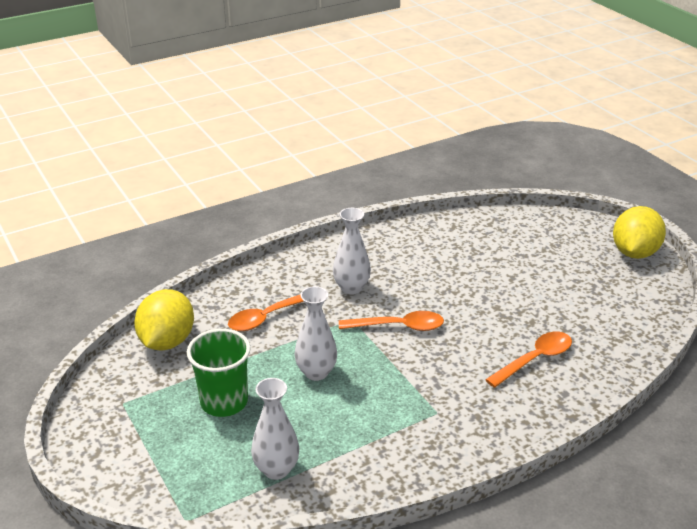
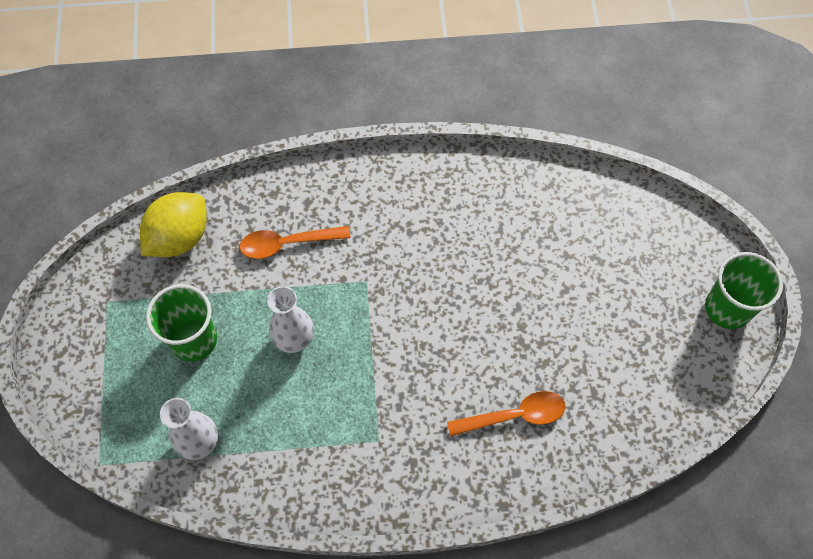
camera: 25 degrees right, 30 degrees up
white vase [333,208,371,295] -> none
orange spoon [339,311,444,331] -> none
yellow lemon [613,206,666,259] -> green cup [705,252,783,329]

